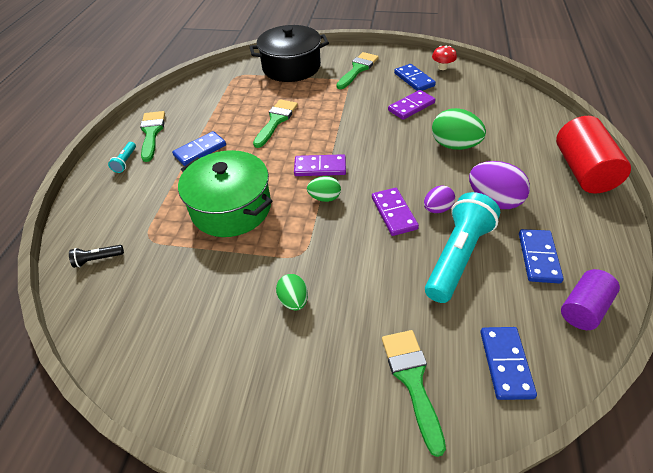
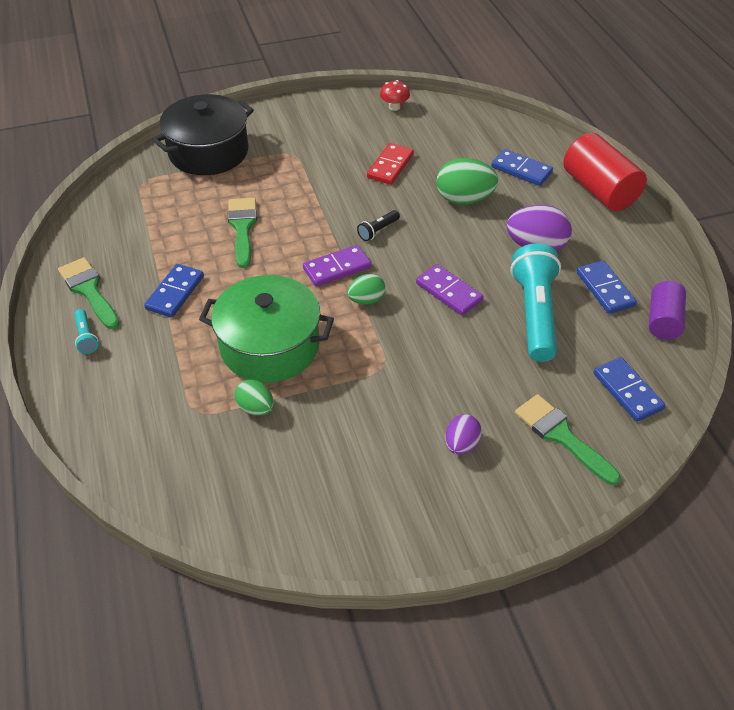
camera: 30 degrees left, 0 degrees up
black flashlight [69,245,124,268] -> black flashlight moved to [357,210,400,241]
green egg [276,274,308,310] -> green egg moved to [235,380,274,416]
green brush [336,52,379,89] -> none
purple domino [388,90,435,120] -> red domino [367,143,414,185]
blue domino [394,64,436,91] -> blue domino moved to [491,149,553,186]
purple egg [424,185,455,213] -> purple egg moved to [445,414,482,455]

